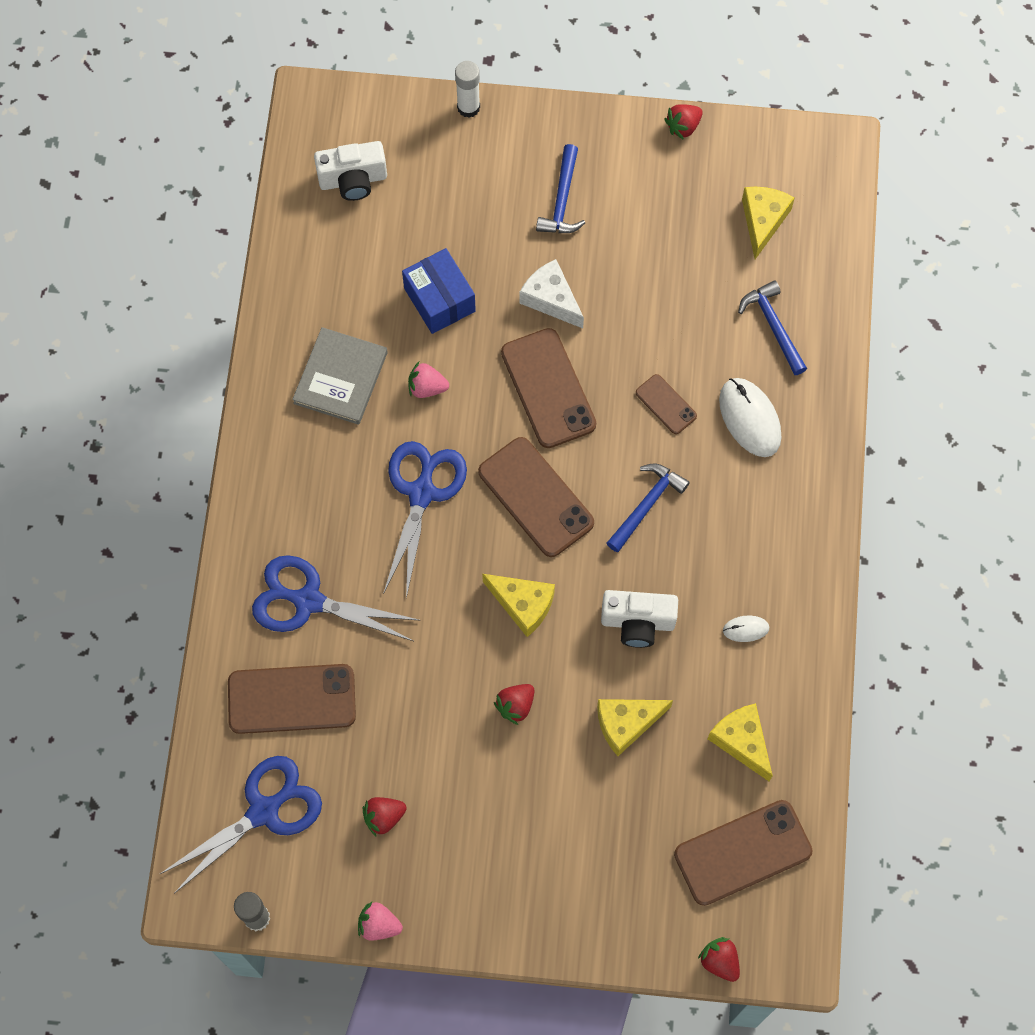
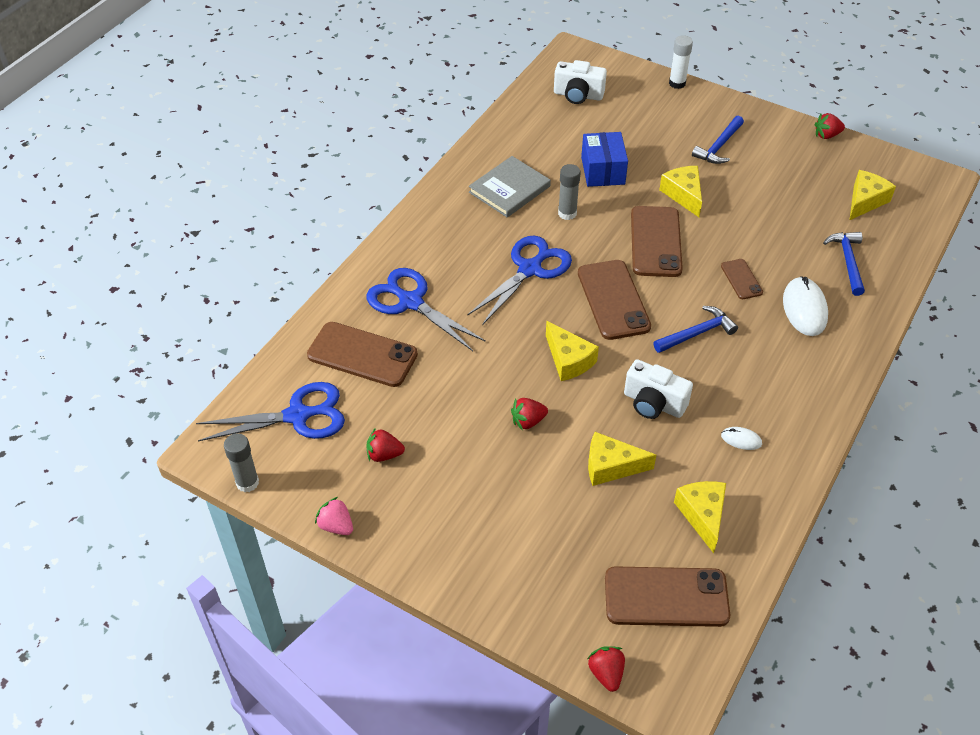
camera: 25 degrees right, 20 degrees down
pink strawberry [408,362,449,398] -> grey glue stick [558,164,581,220]
white cheese [519,259,584,328] -> yellow cheese [659,166,702,217]

